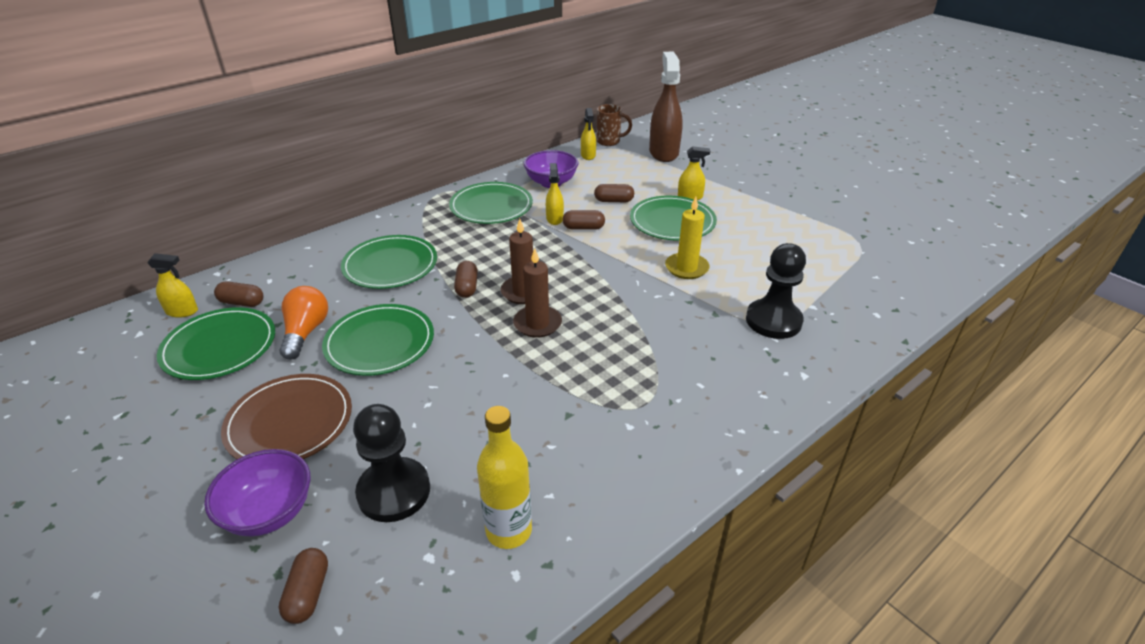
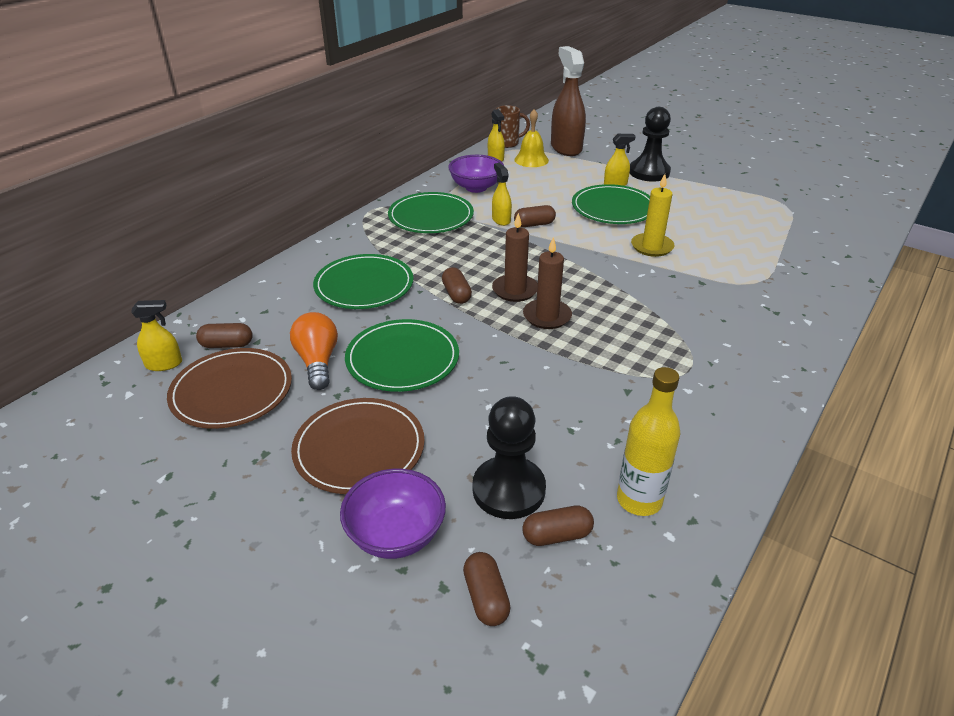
camera: 15 degrees left, 0 degrees up
green plate [157,307,275,380] -> brown plate [167,348,292,429]
brown capsule [594,184,634,202] -> brown capsule moved to [522,506,594,546]
black pawn [746,243,806,339] -> black pawn moved to [630,107,671,181]
none -> yellow bell [514,109,549,167]

